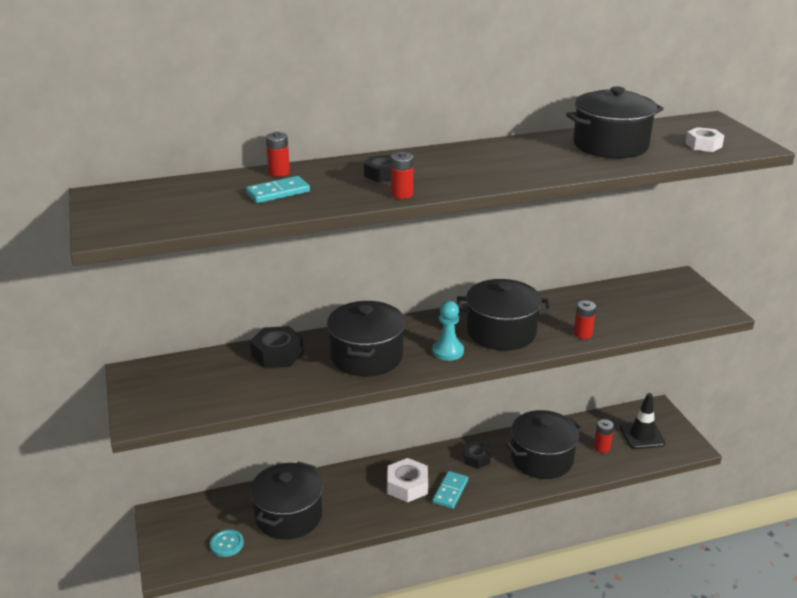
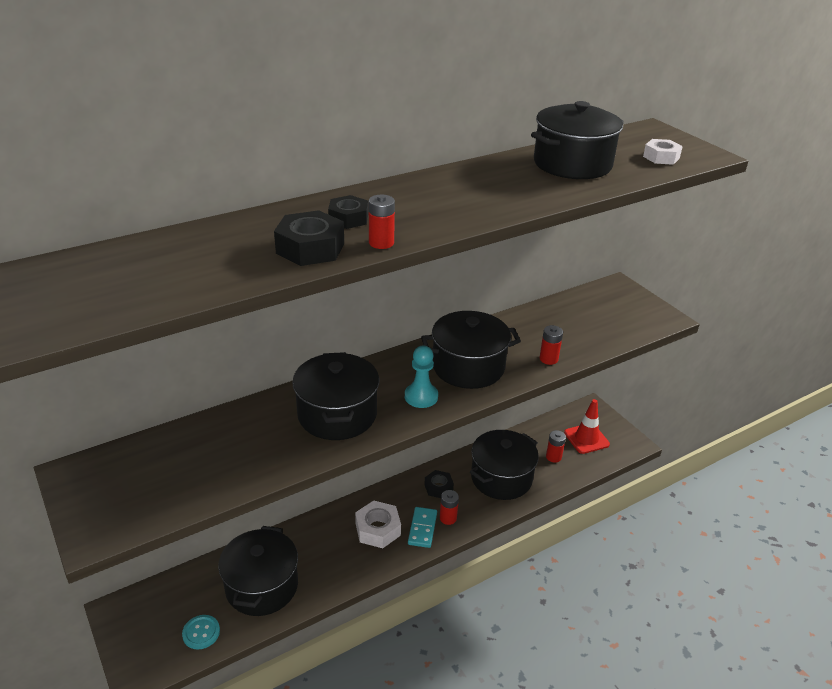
camera: 15 degrees left, 5 degrees up
turquoise domino [246,176,310,203] -> none
black nut [250,326,304,368] -> black nut moved to [274,210,344,266]
red battery [266,132,290,177] -> red battery moved to [440,490,459,525]
black traffic cone [620,393,665,449] -> red traffic cone [564,399,610,454]

